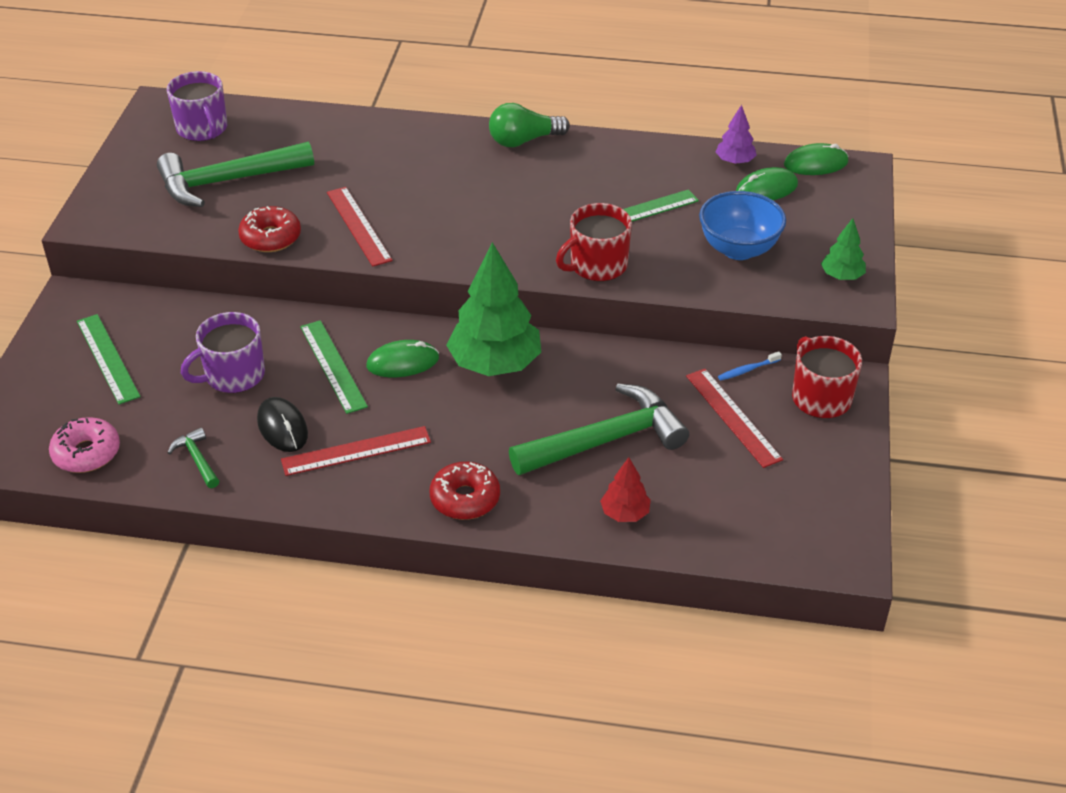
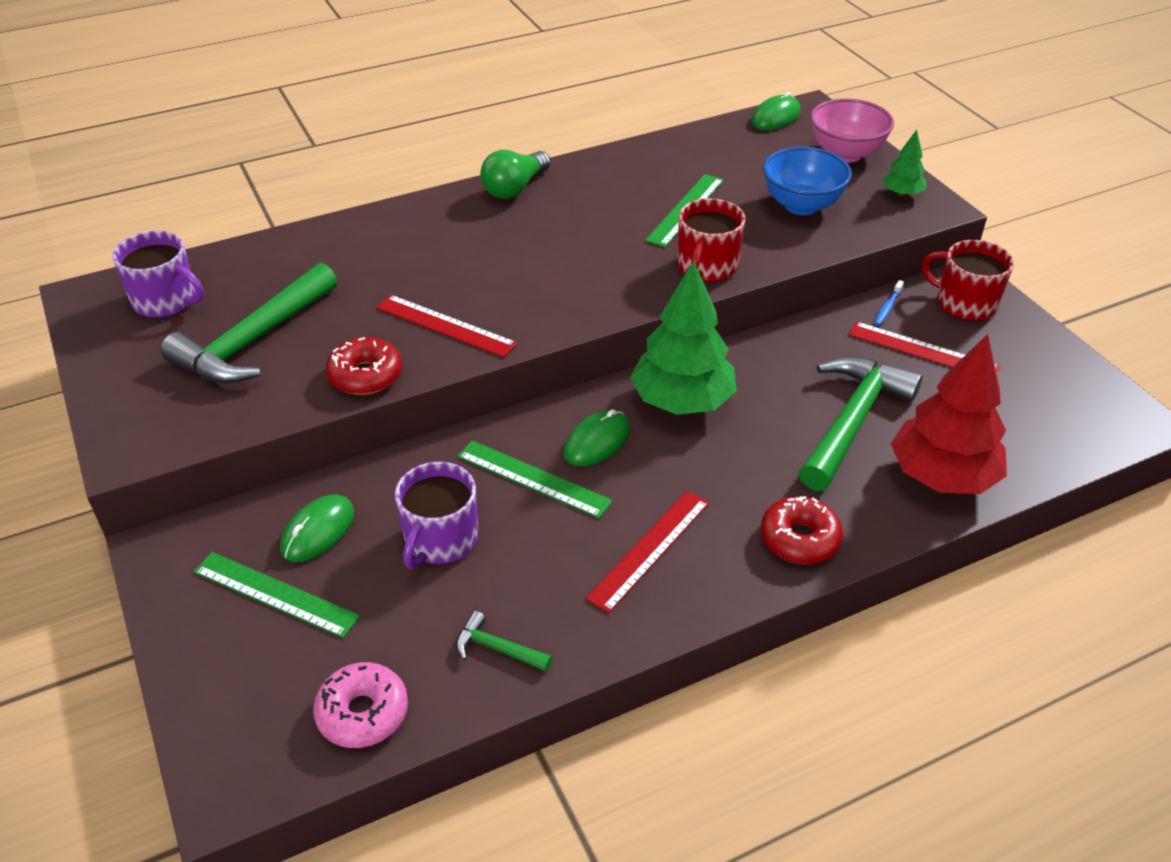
camera: 35 degrees left, 0 degrees up
black mouse [257,397,308,452] -> none
red tree [600,457,651,522] -> red tree [891,334,1007,494], size x2.07
purple tree [716,105,757,164] -> none
green mouse [736,167,798,200] -> green mouse moved to [280,494,354,562]
none -> pink bowl [810,98,894,163]

